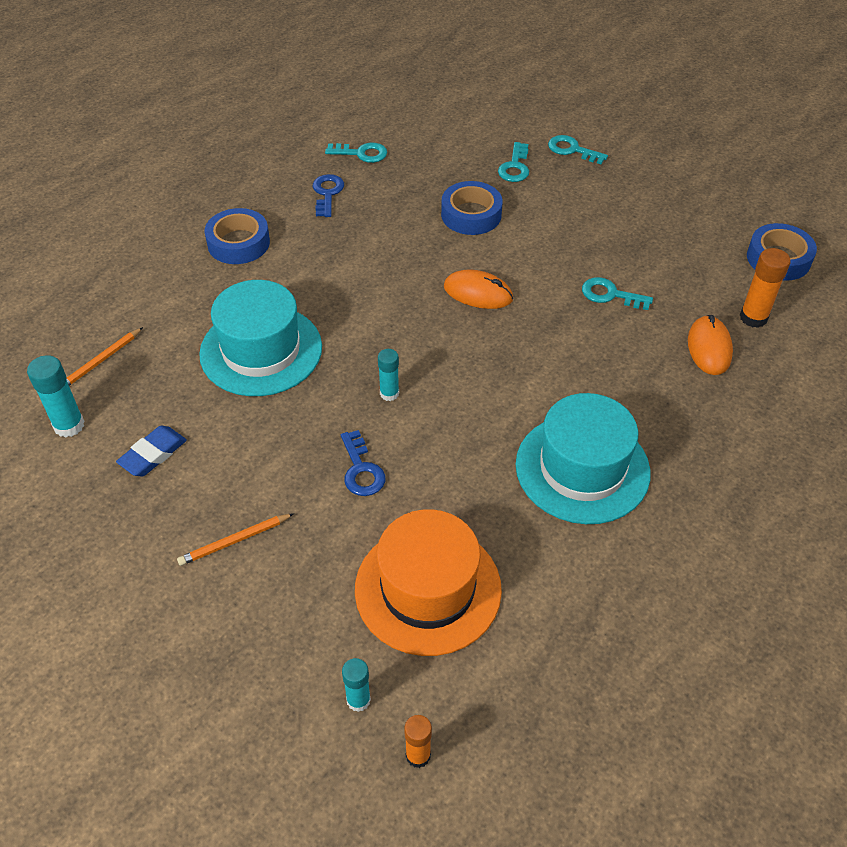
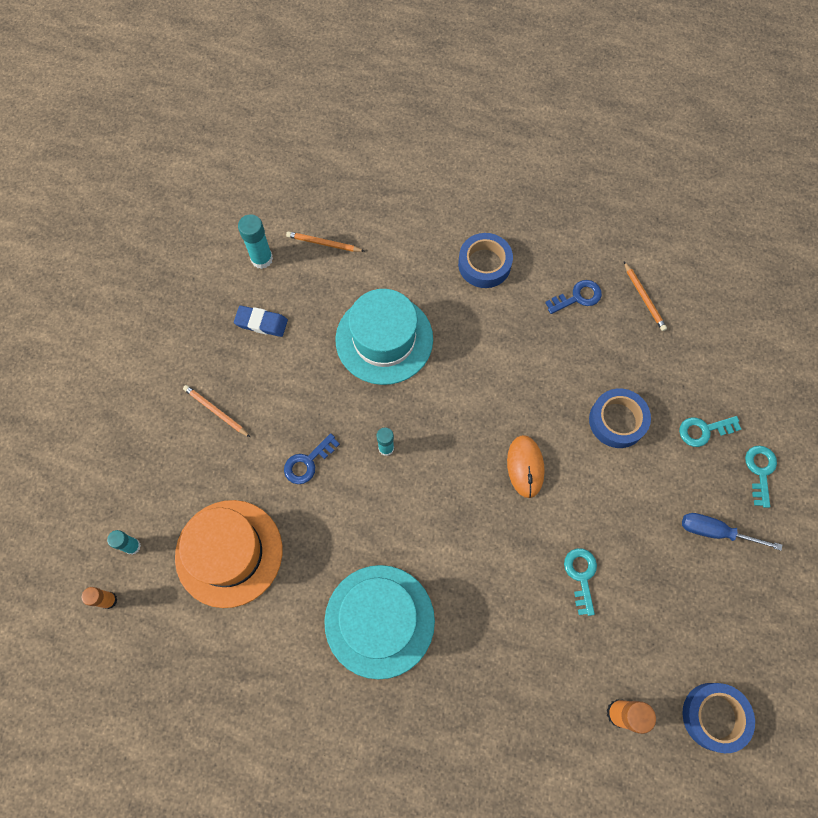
camera: 65 degrees right, 20 degrees up
turquoise key [325,143,387,163] -> orange pencil [624,262,667,331]
orange mouse [688,315,733,375] -> none
none -> blue screwdriver [682,513,782,551]

